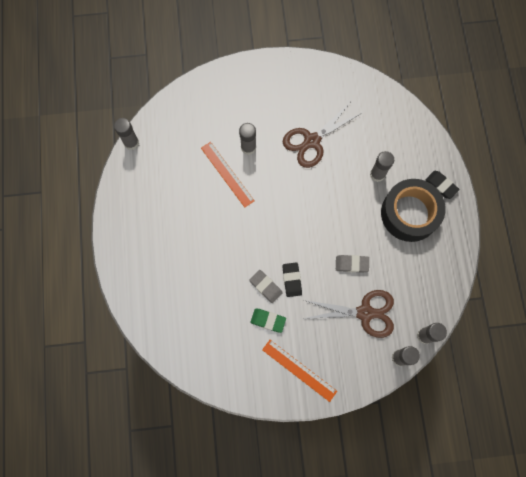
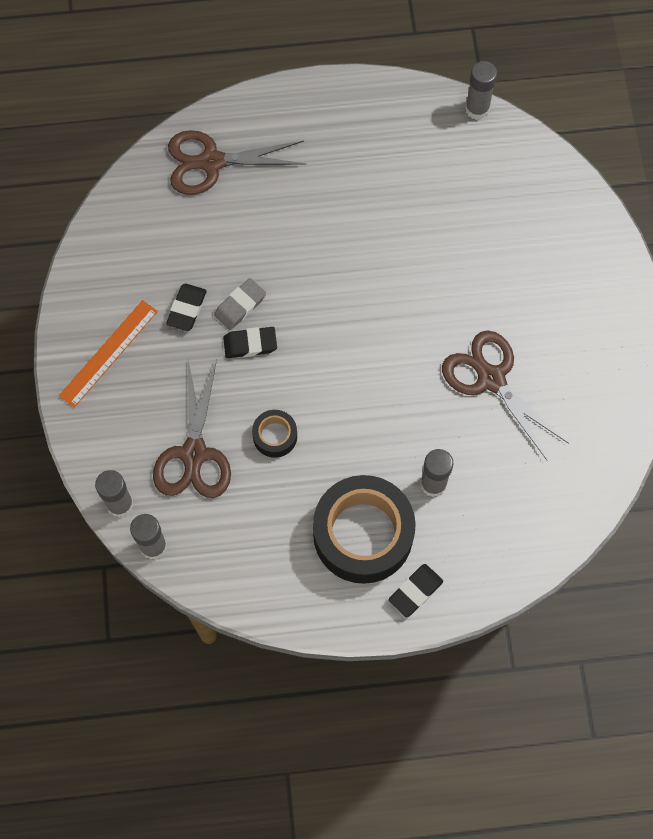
camera: 90 degrees right, 5 degrees down
orange ruler [201,142,255,208] -> none
grey glue stick [239,123,256,155] -> none
green eraser [250,308,286,333] -> black eraser [166,283,207,331]
grey eraser [336,255,369,273] -> black tape [252,410,297,458]
none -> brown scissors [168,130,307,195]

